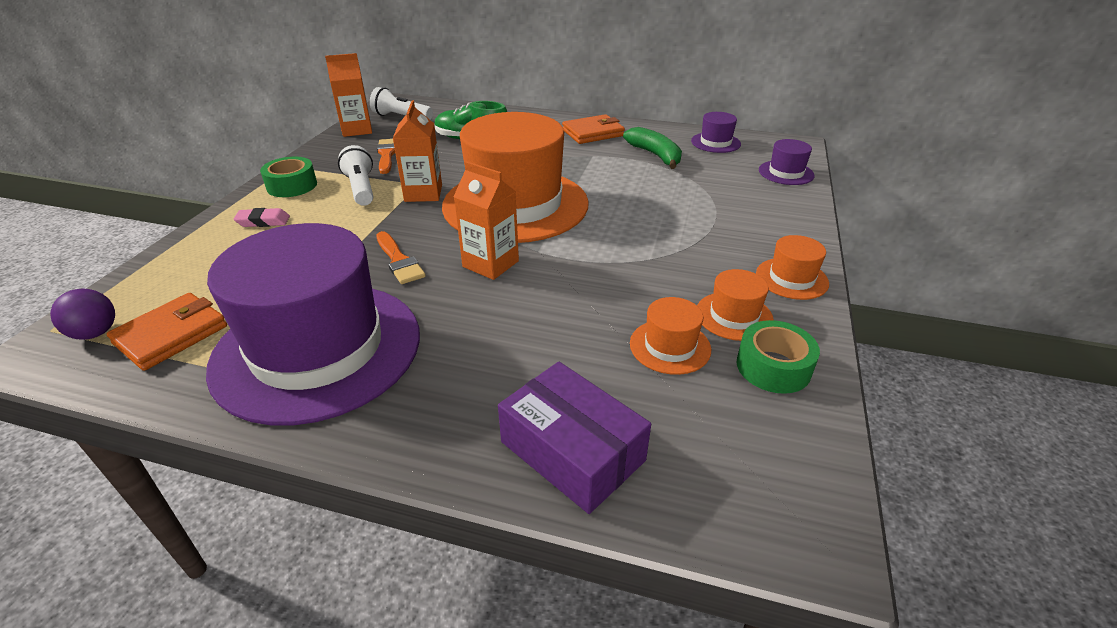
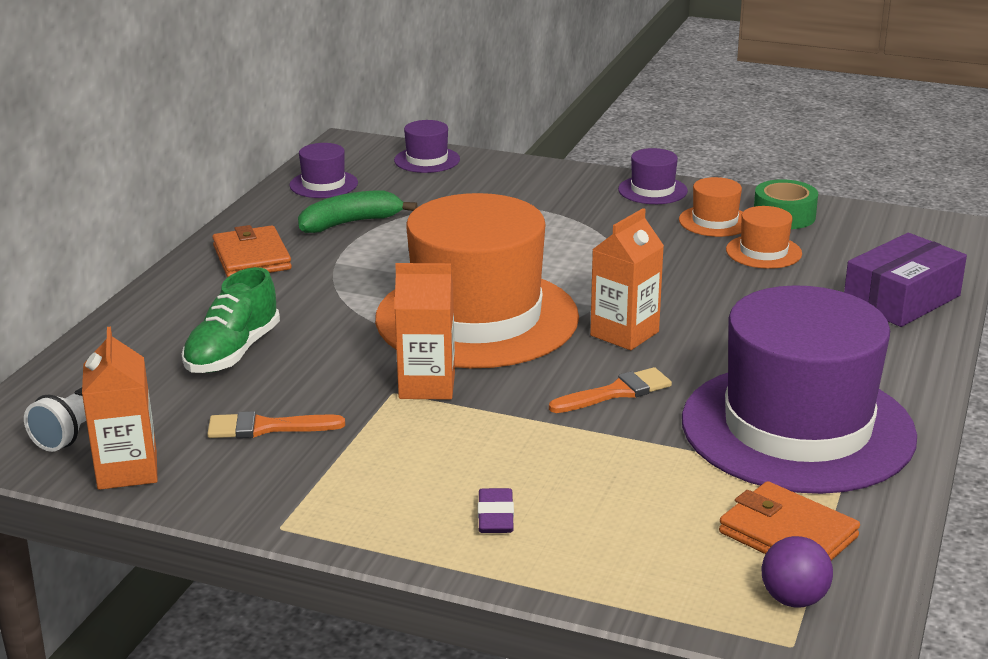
camera: 85 degrees left, 10 degrees down
pink eraser [233,208,290,227] -> purple eraser [478,488,514,533]
green tape [260,157,317,197] -> none
white flashlight [338,145,373,206] -> none
orange hat [756,235,829,300] -> purple hat [618,148,688,204]

